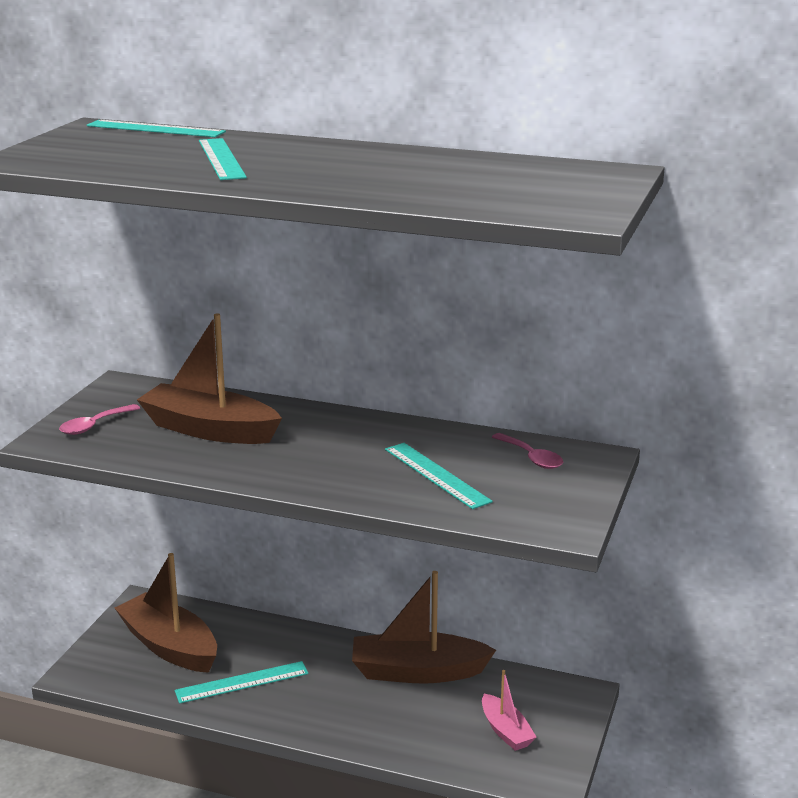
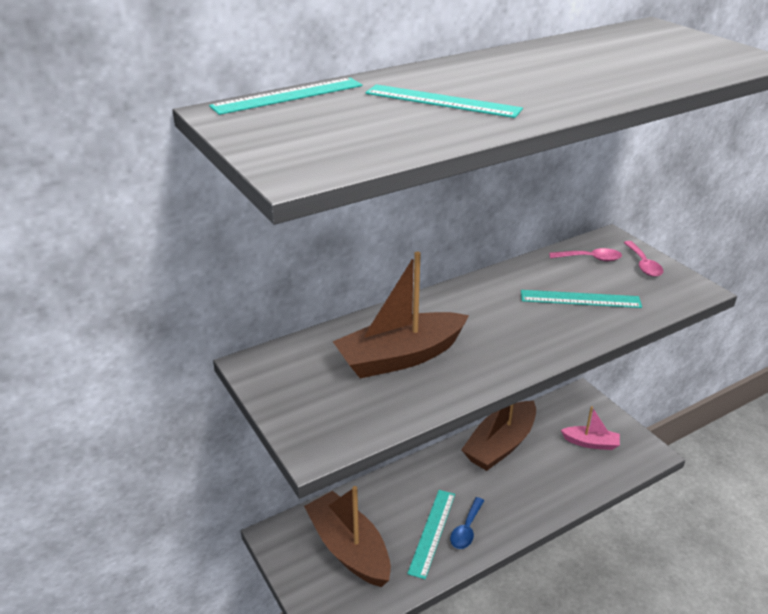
camera: 50 degrees left, 10 degrees up
pink spoon [59,404,140,435] -> pink spoon moved to [624,241,664,277]
brown boat [115,553,217,673] -> brown boat turned 60 degrees clockwise [304,486,391,587]
none -> blue spoon [450,497,484,549]

